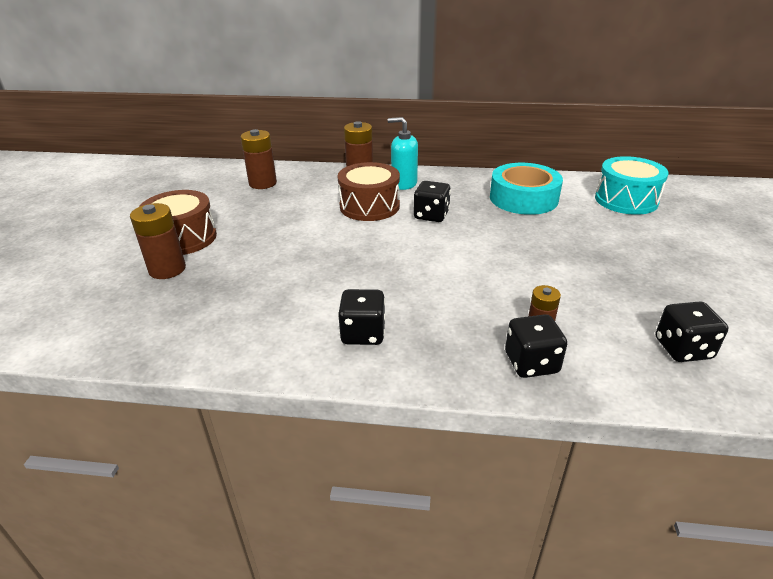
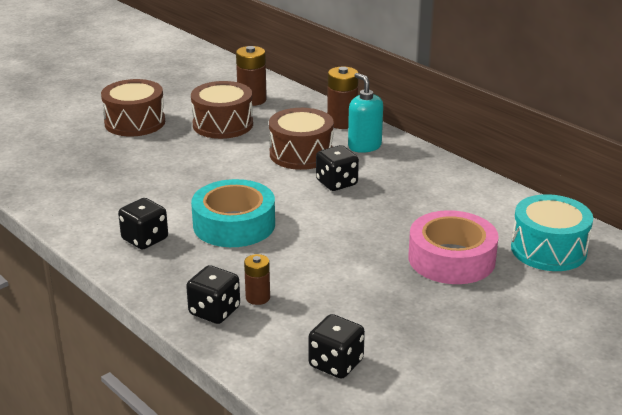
camera: 40 degrees right, 5 degrees down
brown battery [130,203,186,279] -> none
turquoise tape [490,163,563,215] -> turquoise tape moved to [191,179,275,247]
none -> brown drum [191,81,253,139]
none -> pink tape [408,210,499,284]

